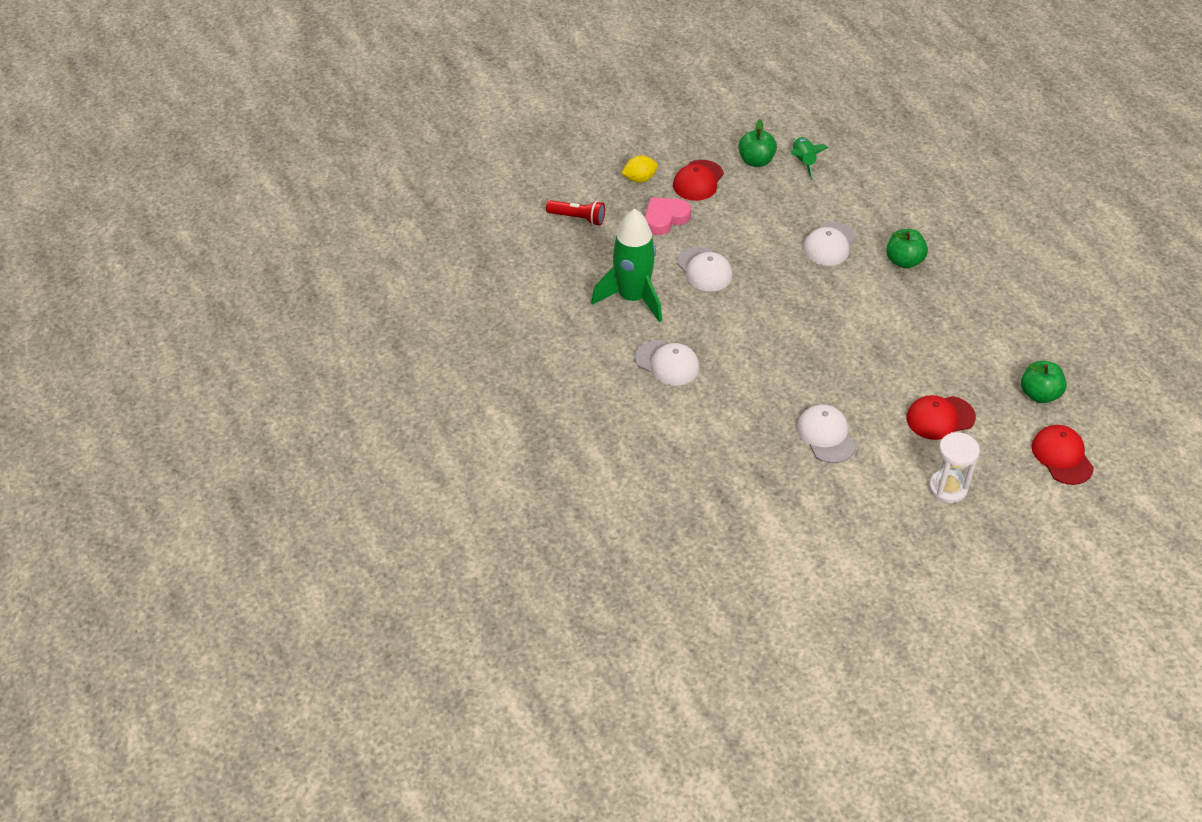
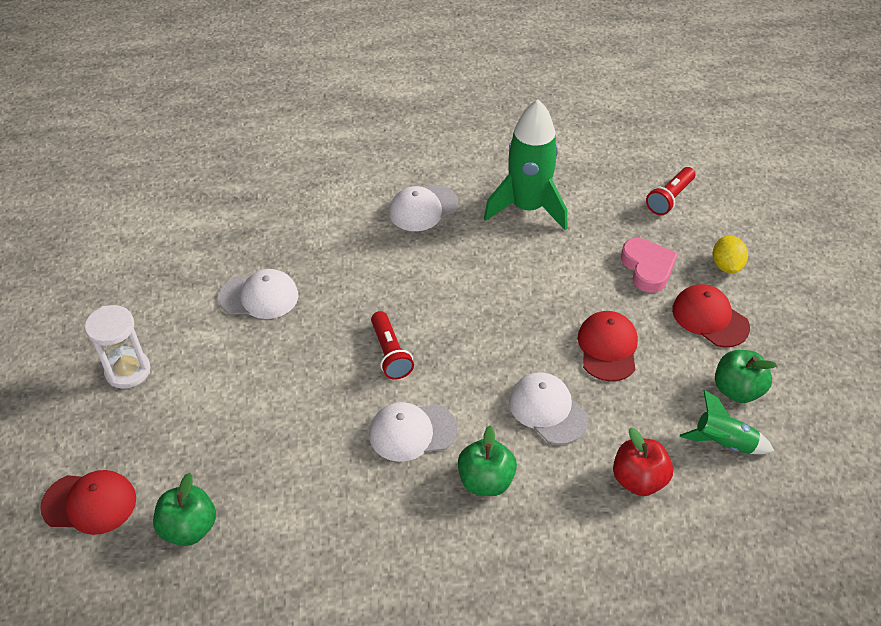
camera: 110 degrees right, 0 degrees up
white cap [677,246,733,292] -> white cap moved to [369,402,457,462]
red cap [906,395,976,440] -> red cap moved to [578,311,638,382]
none -> red flashlight [371,311,414,380]
none -> red apple [613,427,673,496]

